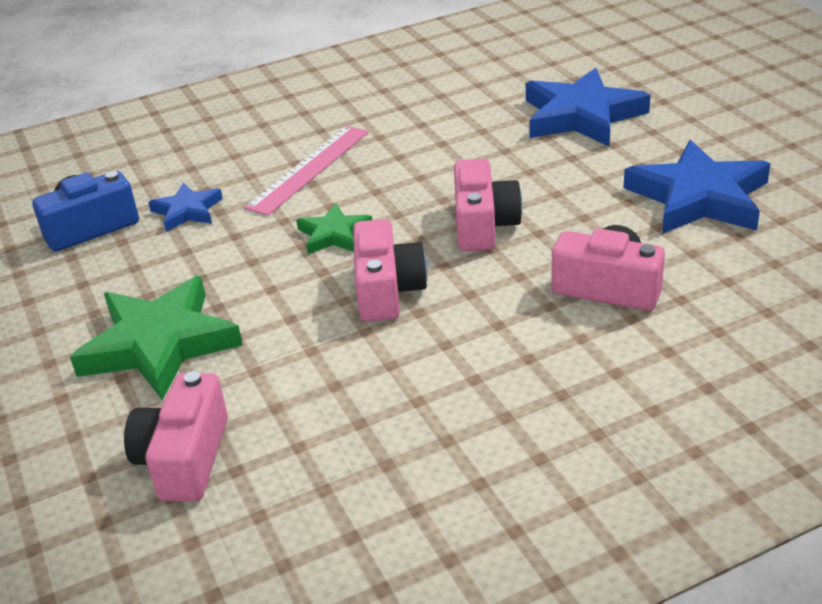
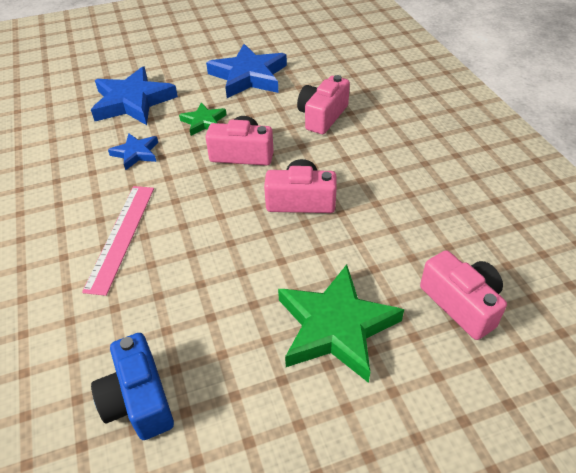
camera: 85 degrees left, 10 degrees up
pink camera [124,371,228,502] -> pink camera turned 135 degrees counterclockwise [420,250,507,340]
blue star [148,183,223,232] -> blue star moved to [108,134,158,170]
pink ruler [244,126,369,216] -> pink ruler turned 60 degrees clockwise [82,186,154,296]
green star [296,203,372,254] -> green star moved to [179,102,227,136]

